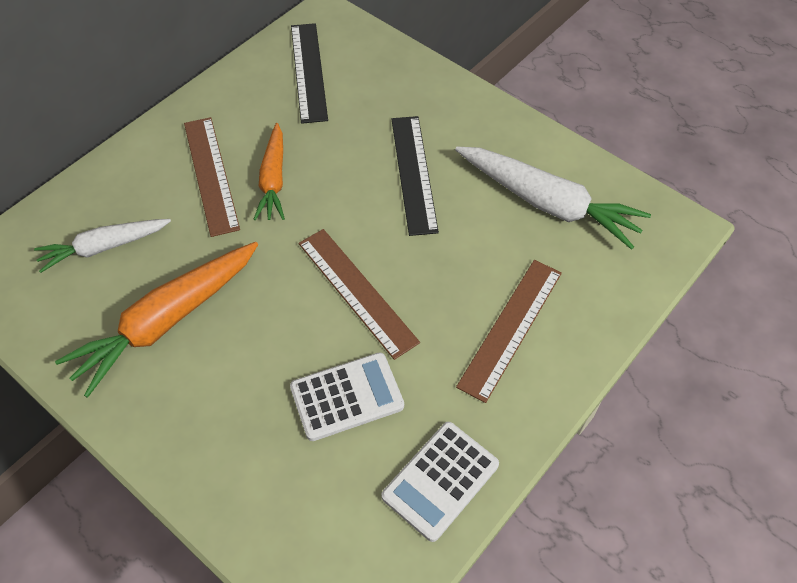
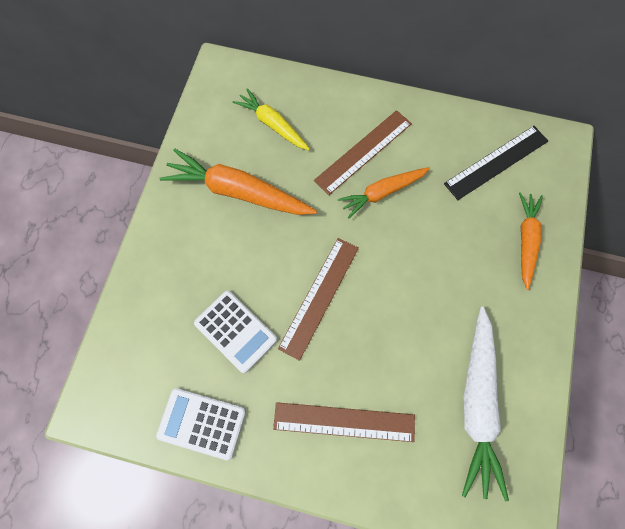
camera: 65 degrees right, 15 degrees up
white carrot [34,219,171,273] -> yellow carrot [233,88,310,150]
black ruler [391,116,439,236] -> none
none -> orange carrot [519,192,543,290]

